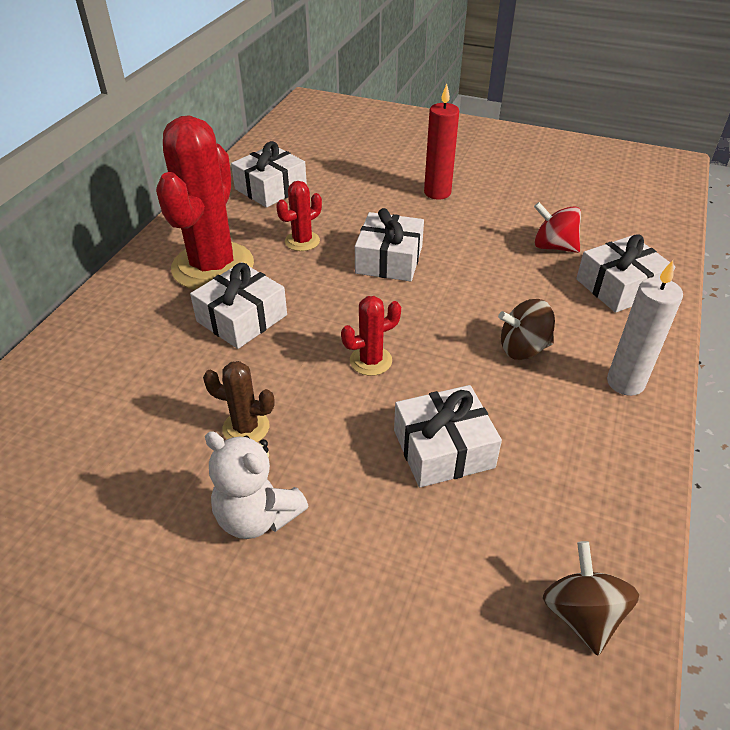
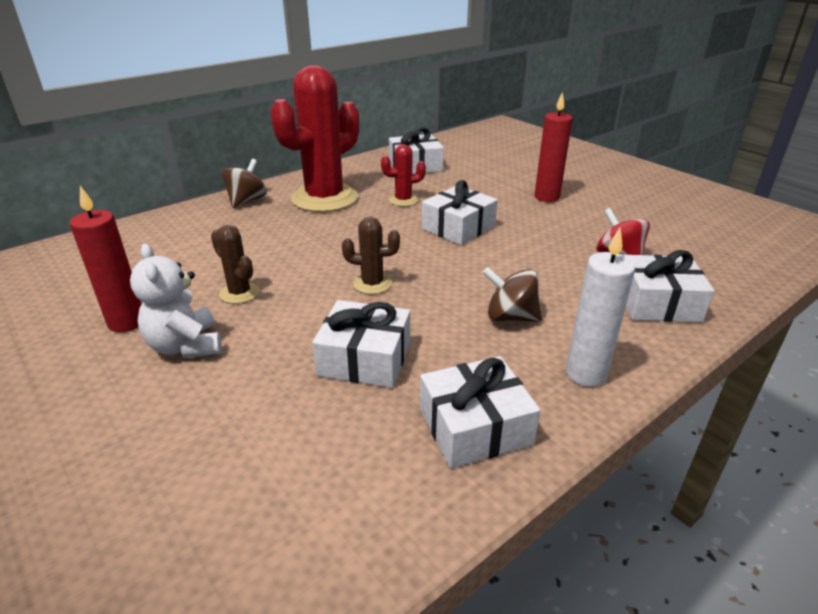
camera: 30 degrees right, 10 degrees down
white gift [190,262,287,349] -> white gift moved to [420,356,541,469]
red cactus [341,296,401,376] -> brown cactus [342,217,400,294]
brown spinning top [543,541,639,656] -> brown spinning top moved to [222,159,267,208]
none -> red candle [70,186,142,332]

